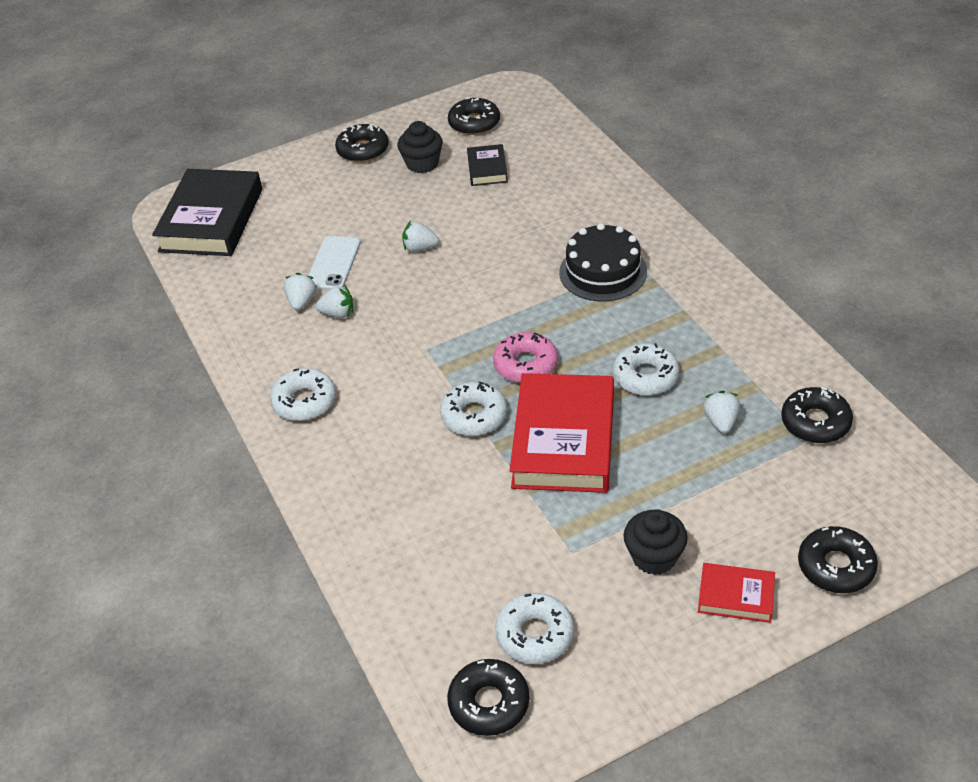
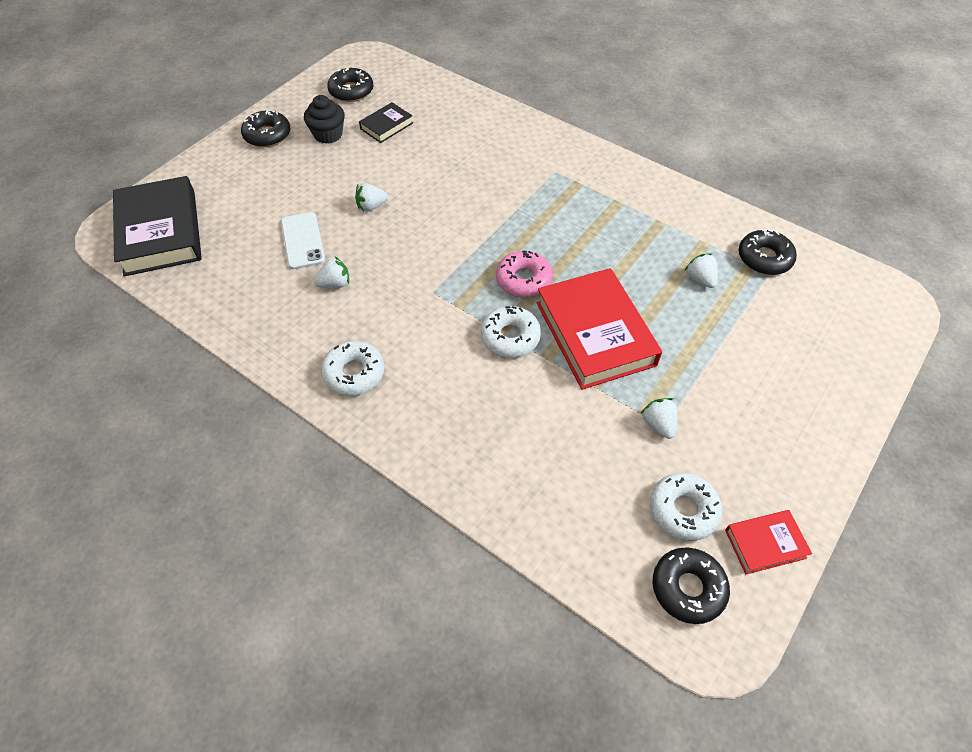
camera: 30 degrees left, 10 degrees up
white strawberry [284,273,317,310] -> white strawberry moved to [640,398,678,439]
black book [467,144,508,186] -> black book turned 75 degrees clockwise [359,102,413,143]
black cake [559,223,647,301] -> none
white donut [613,343,679,396] -> none
black cupcake [623,509,688,575] -> none
red book [698,563,775,623] -> red book moved to [725,510,812,575]
black donut [798,526,878,593] -> none

